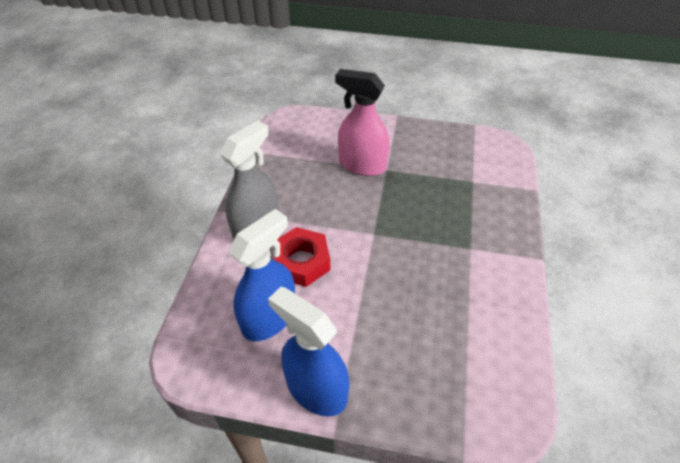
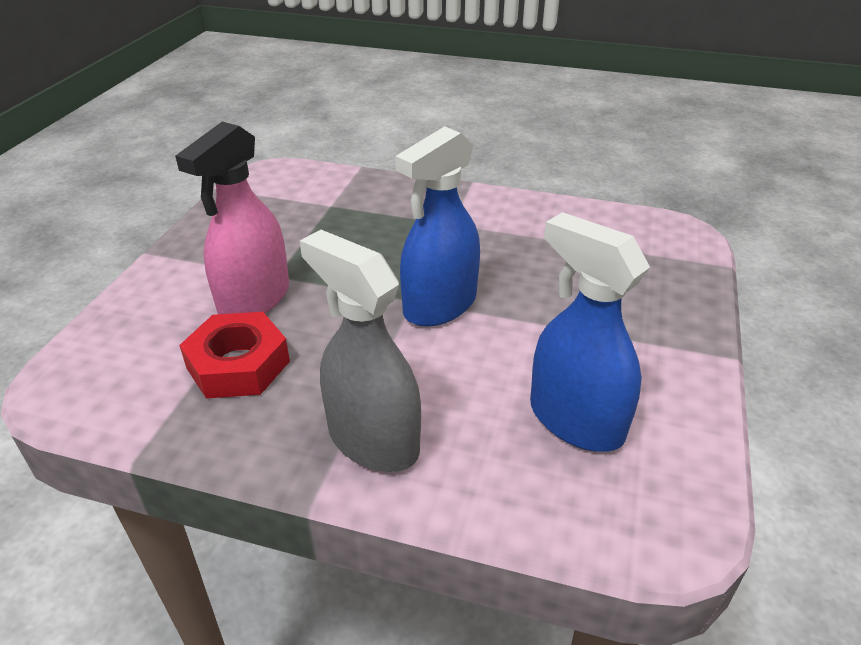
camera: 85 degrees left, 10 degrees down
blue spray bottle [268,287,349,417] -> blue spray bottle moved to [395,126,480,326]
red nut [274,227,331,287] -> red nut moved to [179,312,290,399]

